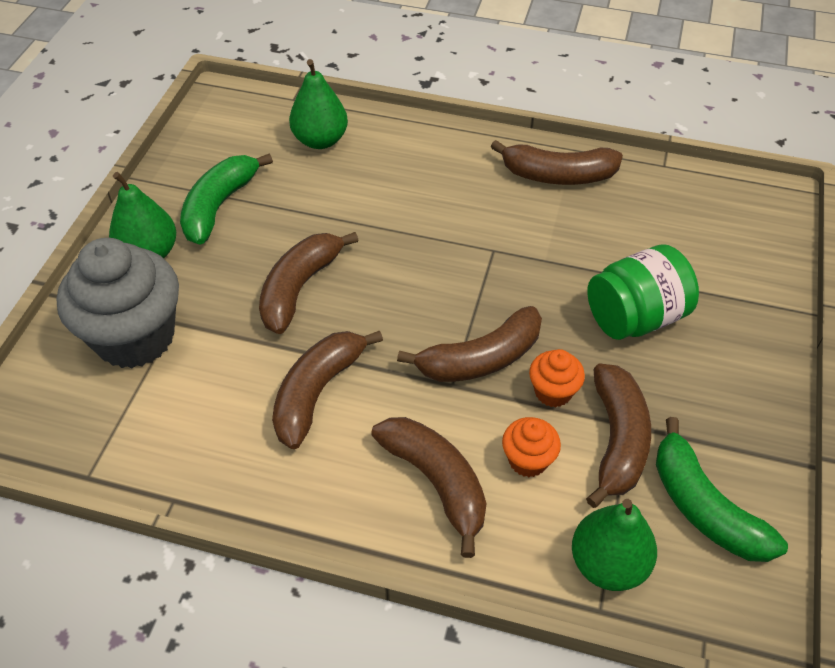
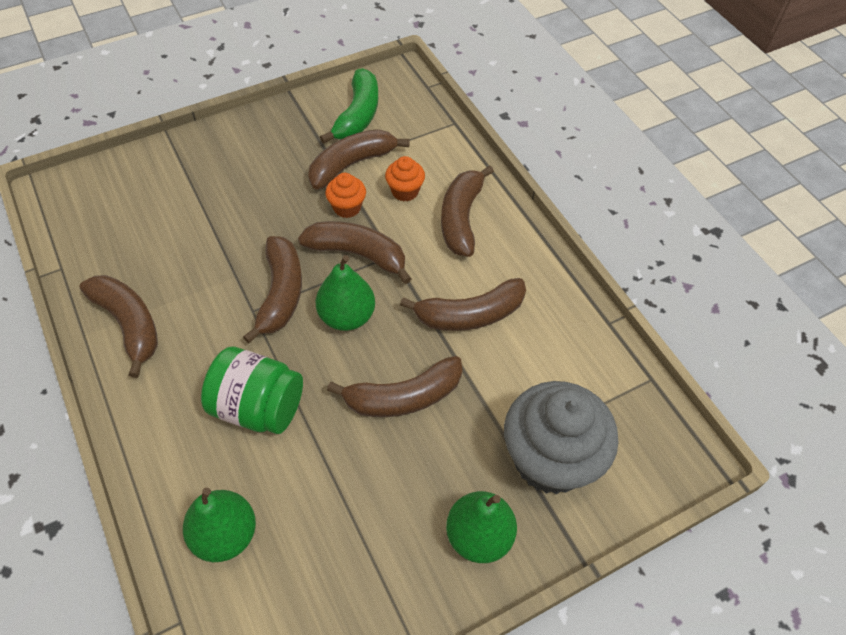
camera: 135 degrees left, 5 degrees up
green banana [180,153,273,245] -> none
green pear [572,499,657,591] -> green pear moved to [316,255,375,331]
green jar [587,244,699,340] -> green jar moved to [201,346,303,434]
none -> brown banana [243,236,302,343]

